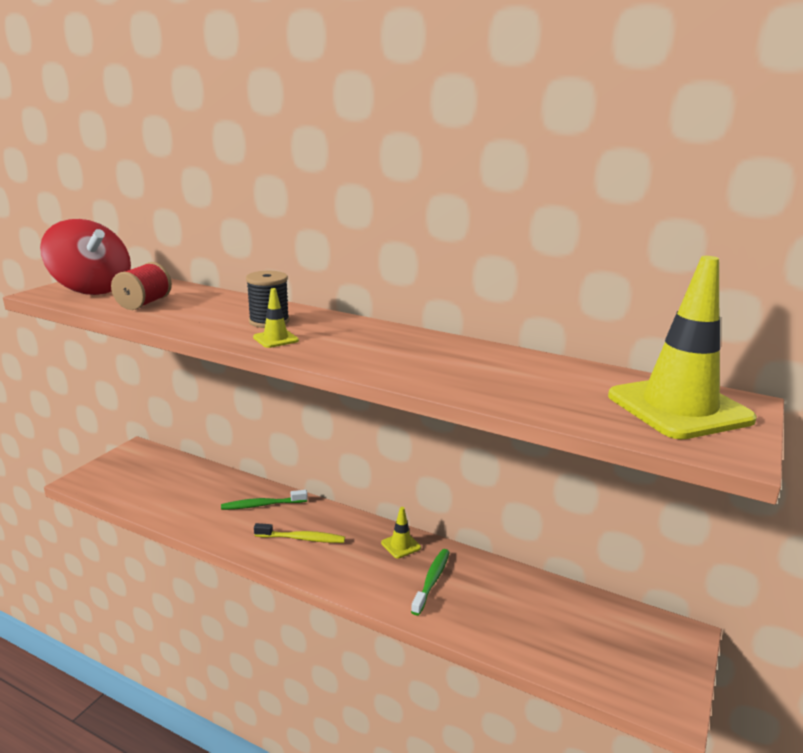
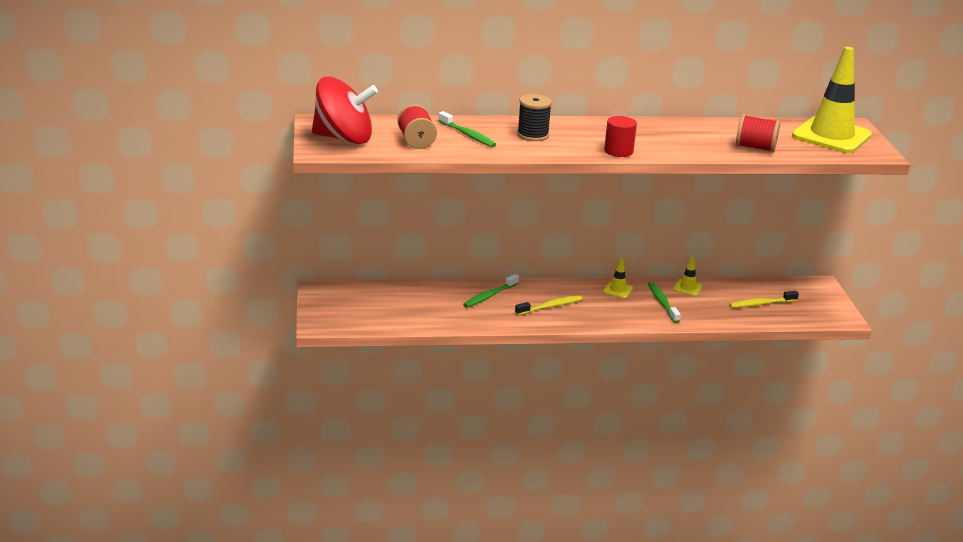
camera: 35 degrees left, 5 degrees up
yellow traffic cone [253,288,299,348] -> yellow traffic cone moved to [674,256,702,296]
none -> green toothbrush [438,111,496,147]
none -> red cylinder [604,116,637,157]
none -> yellow toothbrush [729,291,799,308]
none -> red spool [736,114,780,152]

